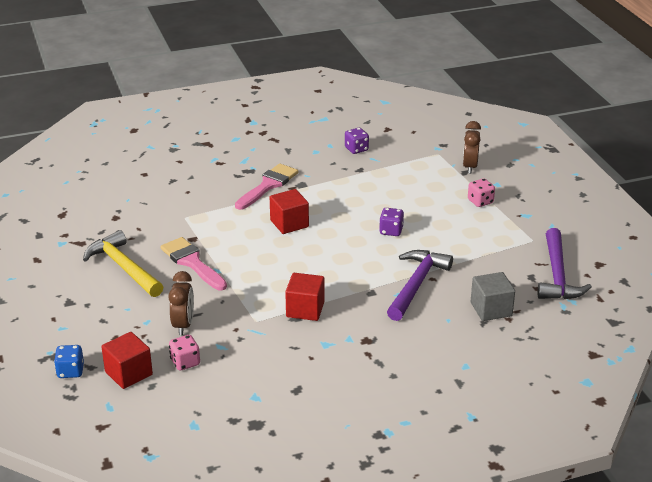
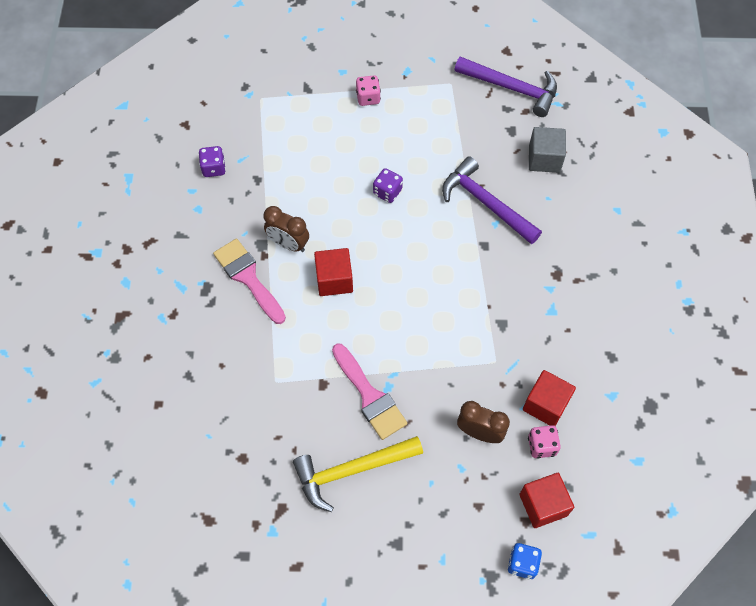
camera: 70 degrees left, 30 degrees up
pink brush [160,237,227,290] -> pink brush turned 105 degrees counterclockwise [332,343,407,440]
red cube [285,273,325,321] -> red cube moved to [523,370,576,426]
brown clock [463,121,481,174] -> brown clock moved to [264,206,309,252]

